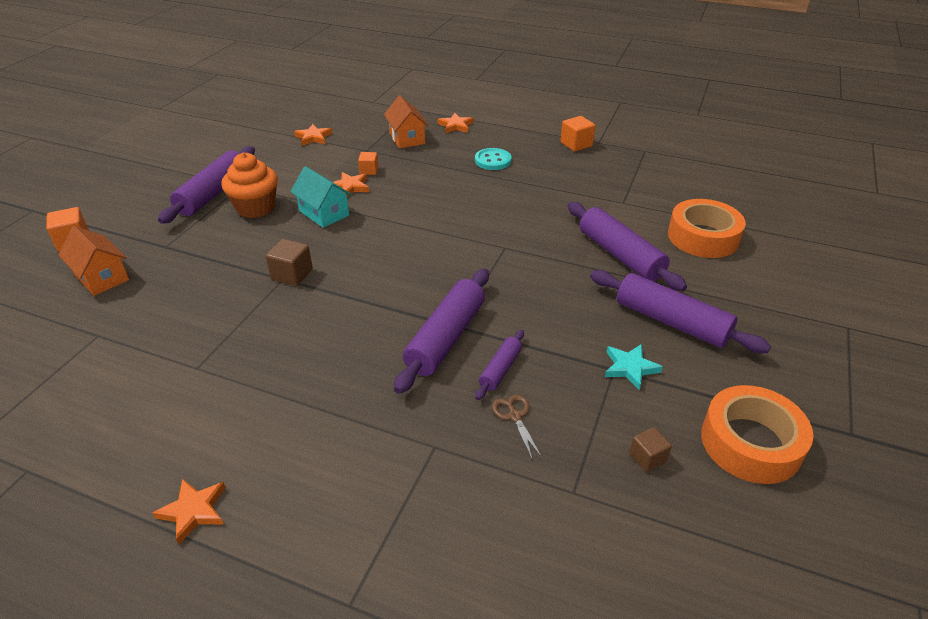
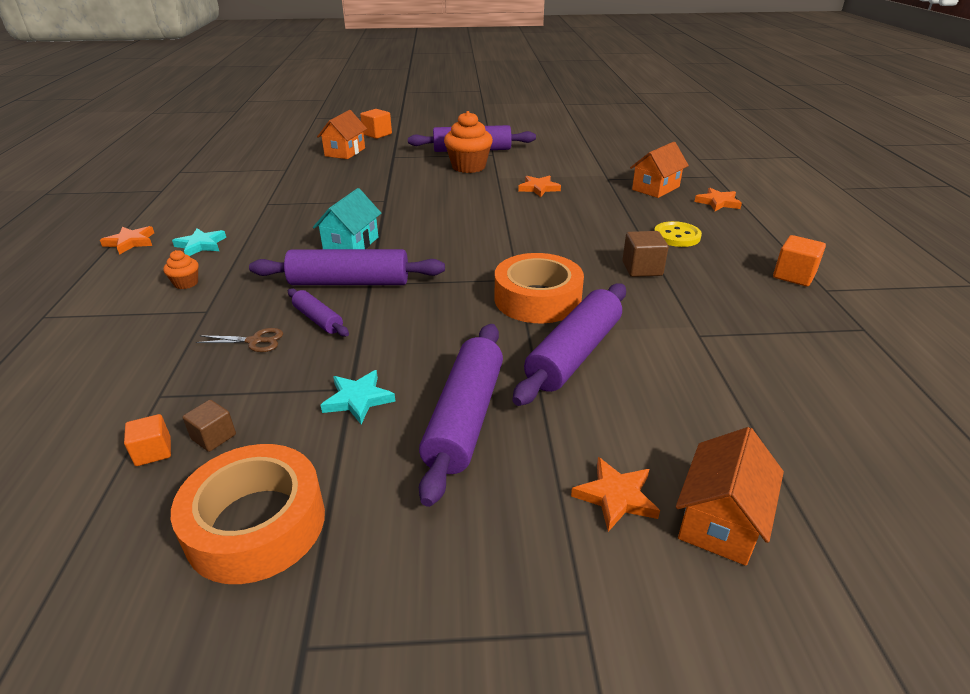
camera: 65 degrees right, 5 degrees down
brown cube [266,239,313,286] -> brown cube moved to [622,231,669,277]
turquoise house [290,166,352,228] -> turquoise house moved to [313,188,381,249]
orange star [294,124,332,146] -> orange star moved to [571,457,660,532]
orange cube [358,152,379,175] -> orange cube moved to [124,414,171,466]
turquoise button [475,148,512,170] -> yellow button [654,221,702,247]
purple rolling pin [475,330,524,400] -> purple rolling pin turned 45 degrees clockwise [288,288,349,337]
brown scissors [492,394,542,459] -> brown scissors turned 45 degrees clockwise [196,328,283,352]
orange tape [668,199,746,258] -> orange tape moved to [495,253,584,323]
none -> orange cupcake [163,250,199,289]
none -> turquoise star [172,228,226,256]
none -> orange house [676,427,784,566]

